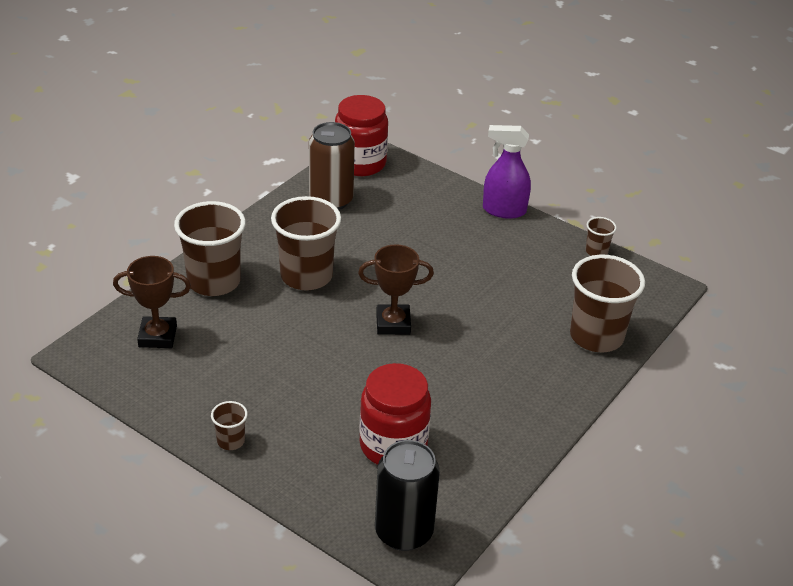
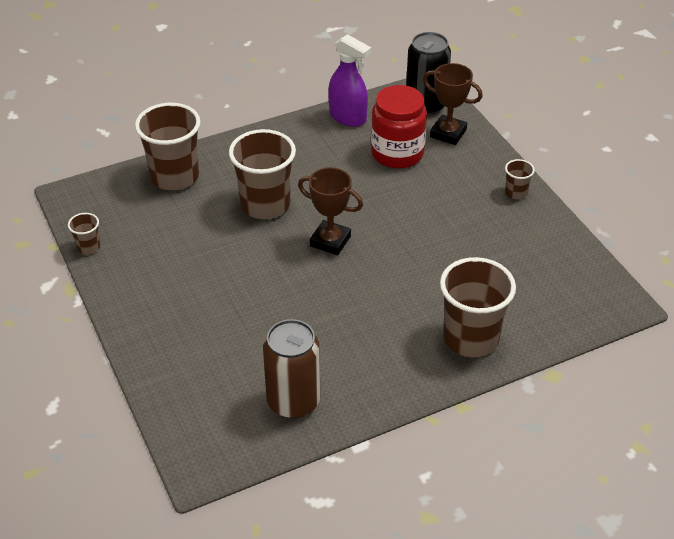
camera: 150 degrees left, 5 degrees up
brown trophy [113,256,191,348] -> brown trophy moved to [423,63,483,145]
brown cup [271,196,341,290] -> brown cup moved to [229,129,296,219]
red jar [335,95,388,176] -> none
purple spray bottle [483,125,531,219] -> purple spray bottle moved to [328,34,371,127]

